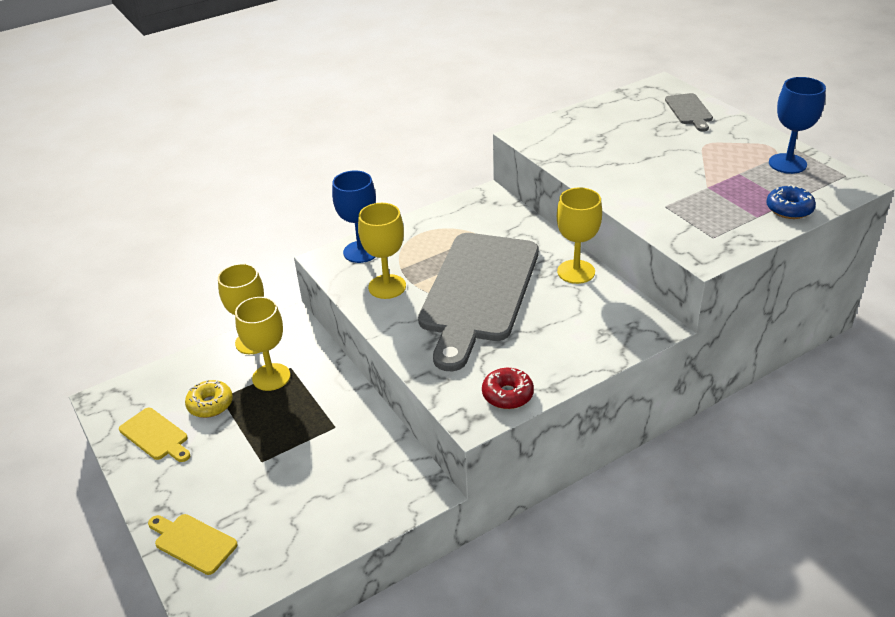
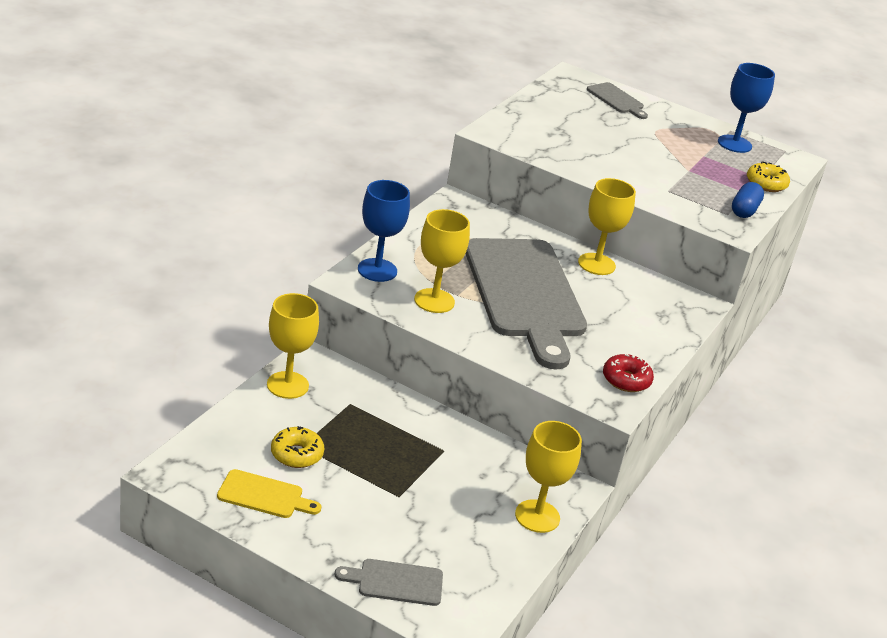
camera: 35 degrees left, 5 degrees down
yellow cutting board [148,514,238,575] -> grey cutting board [334,559,443,606]
yellow goblet [235,297,290,391] -> yellow goblet moved to [515,421,582,533]
blue donut [766,185,816,219] -> yellow donut [747,162,790,192]
none -> blue capsule [732,182,764,218]

